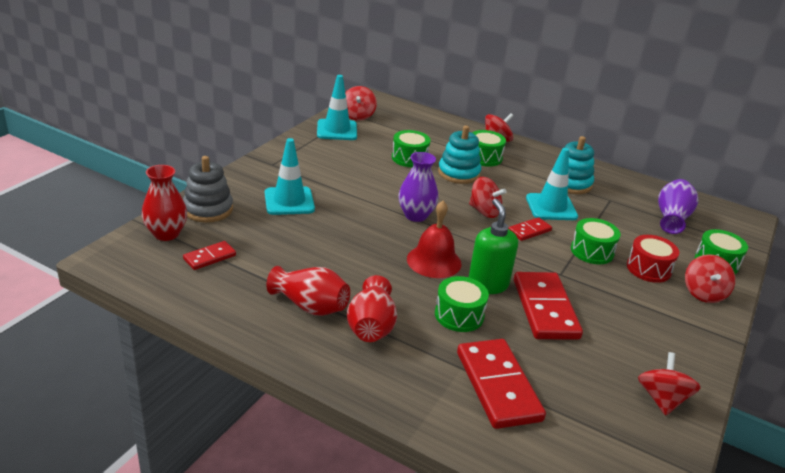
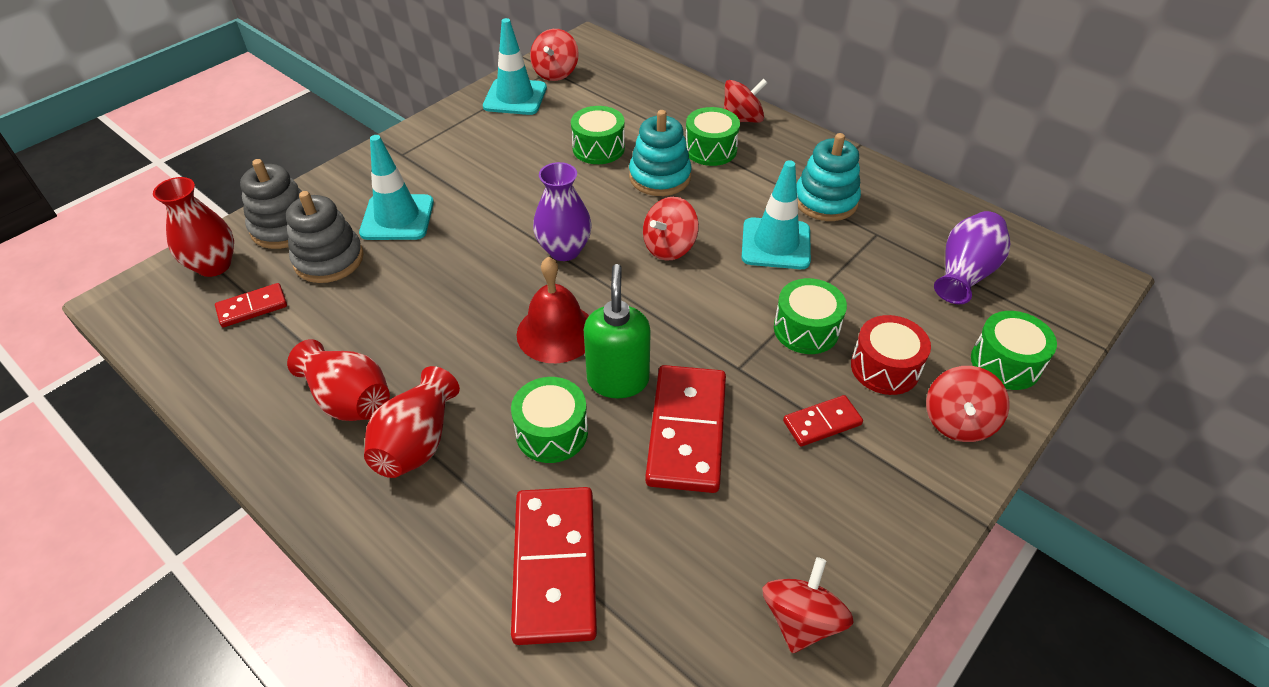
camera: 15 degrees right, 15 degrees up
red spinning top [469,177,506,218] -> red spinning top turned 90 degrees clockwise [643,197,699,261]
red domino [508,217,552,241] -> red domino moved to [783,395,863,447]
none -> grey stacking toy [286,191,364,283]

